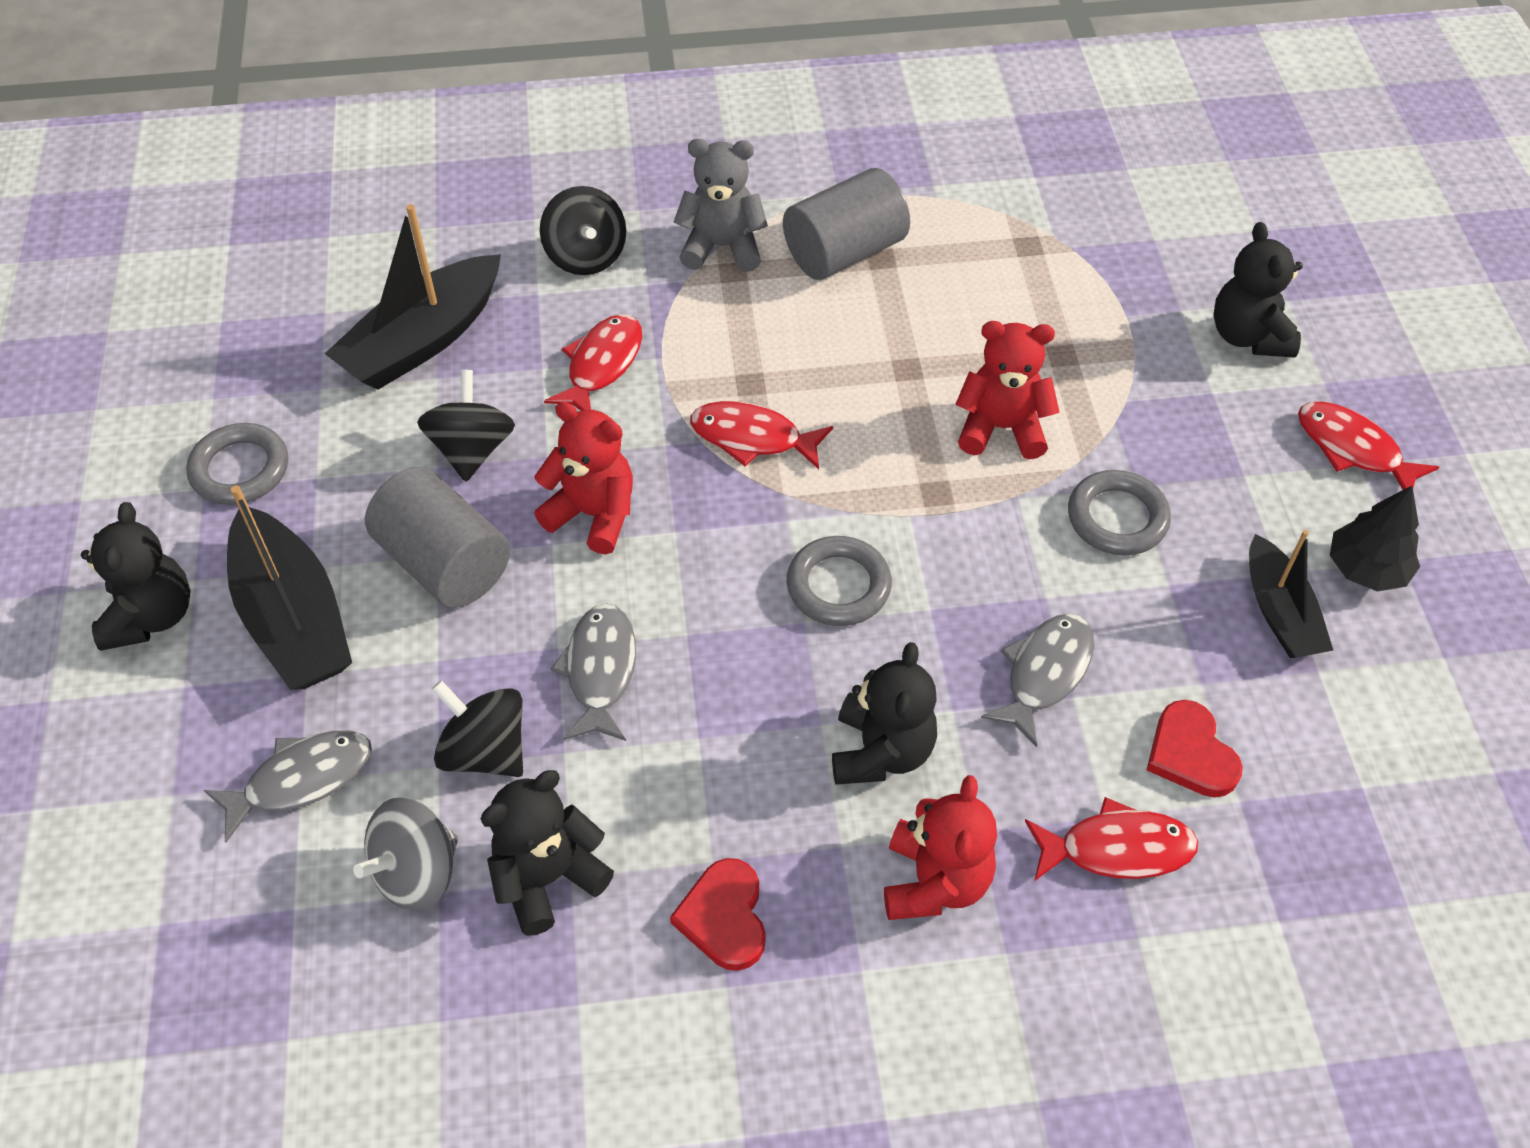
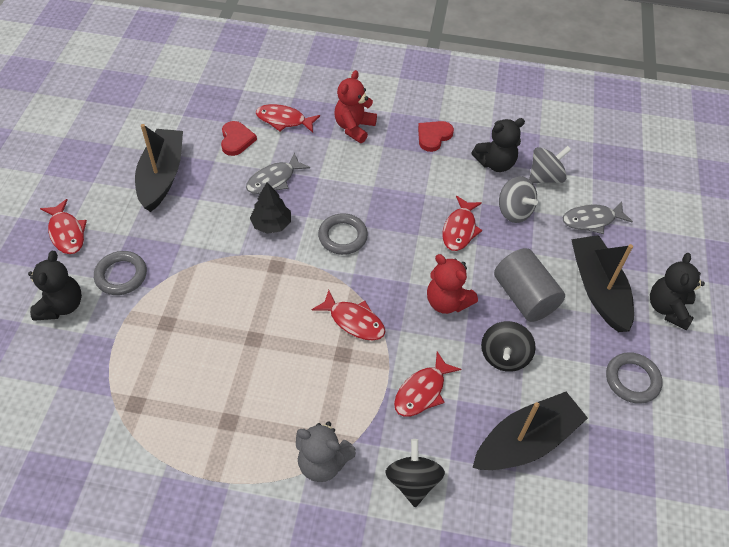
camera: 165 degrees left, 0 degrees up
black spinning top [432,680,523,777] -> grey spinning top [499,176,538,223]
grey fish [551,603,636,741] -> red fish [443,196,482,251]
red heart [670,858,766,971] -> red heart turned 150 degrees counterclockwise [418,121,454,152]
grey cylinder [783,168,910,280] -> none
black teddy bear [832,642,937,785] -> none
red teddy bear [955,321,1060,459] -> none
grey ring [1068,470,1171,556] -> grey ring moved to [94,251,147,295]
black boat [1249,530,1333,658] -> black boat [135,124,183,212], size x1.59
black tree [1330,486,1420,591] -> black tree moved to [250,182,291,234]

